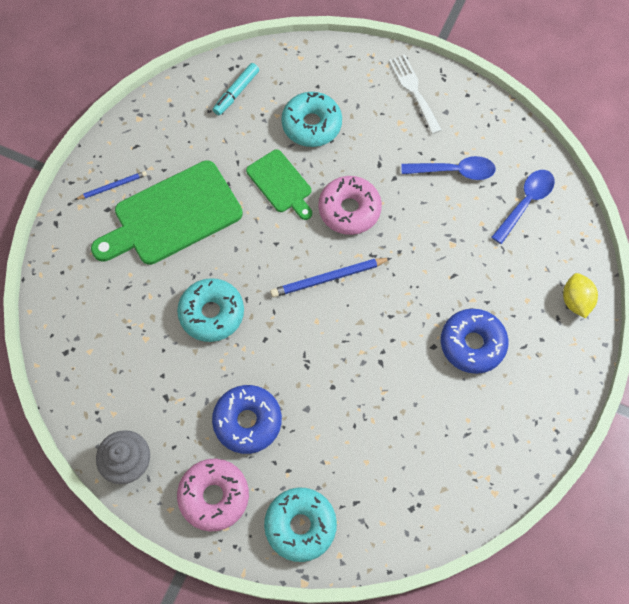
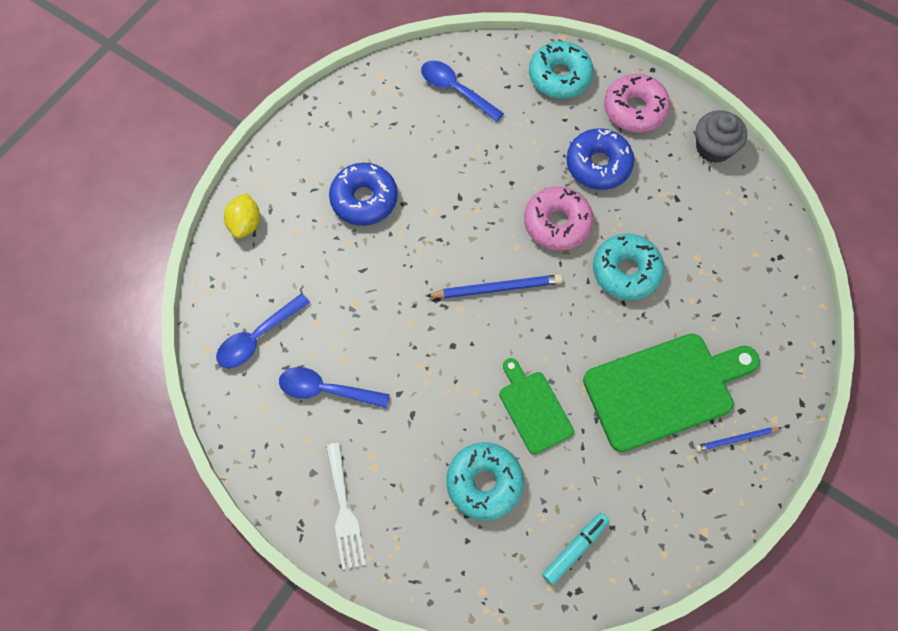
camera: 170 degrees left, 0 degrees up
pink donut [318,176,382,235] -> pink donut moved to [524,186,593,251]
none -> blue spoon [421,61,504,122]

